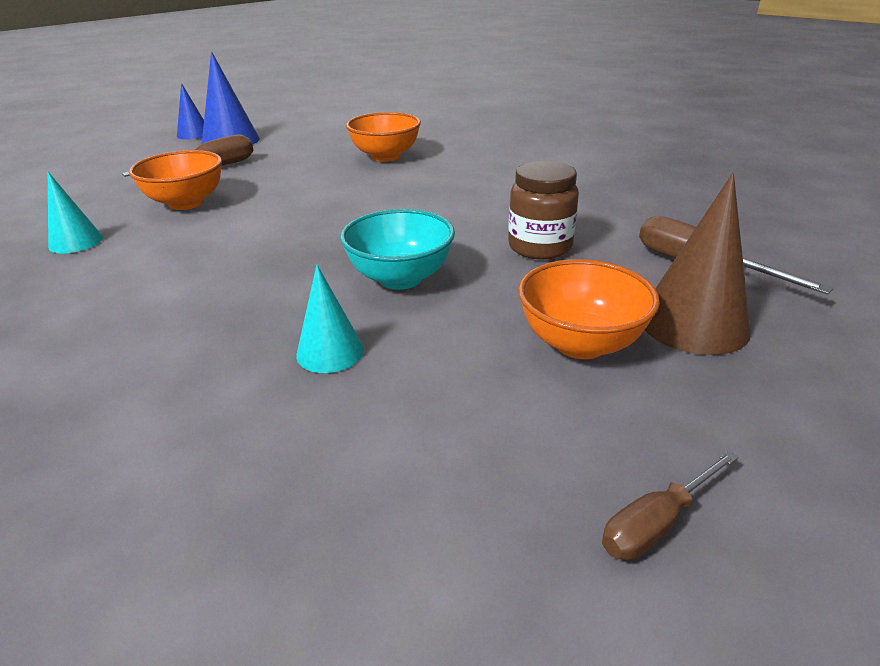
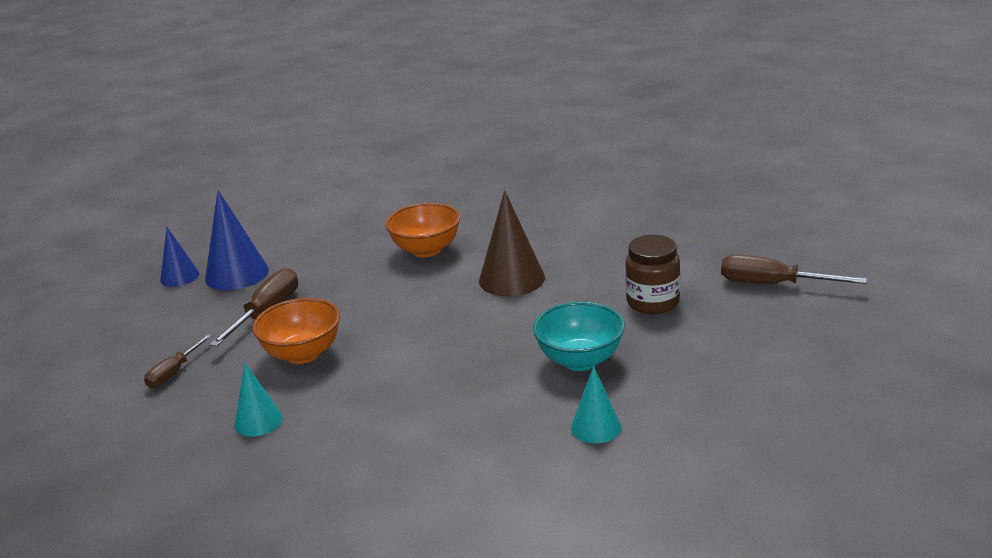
camera: 25 degrees left, 5 degrees down
orange bowl [518,259,660,359] -> none
brown screwdriver [602,451,738,560] -> brown screwdriver moved to [144,334,212,388]
brown cone [645,173,751,355] -> brown cone moved to [479,191,545,296]

